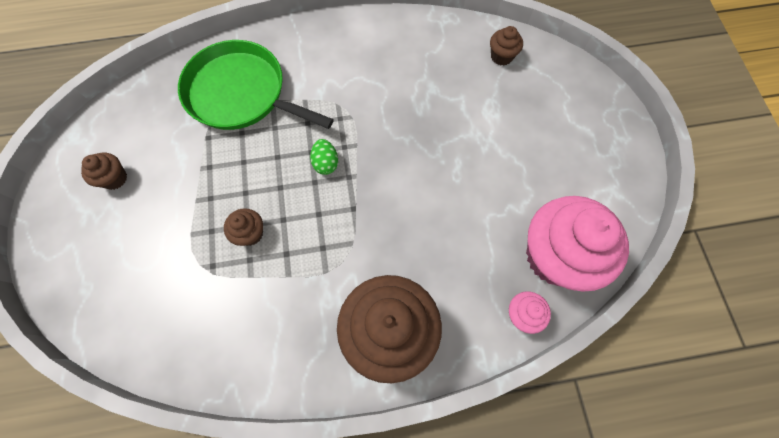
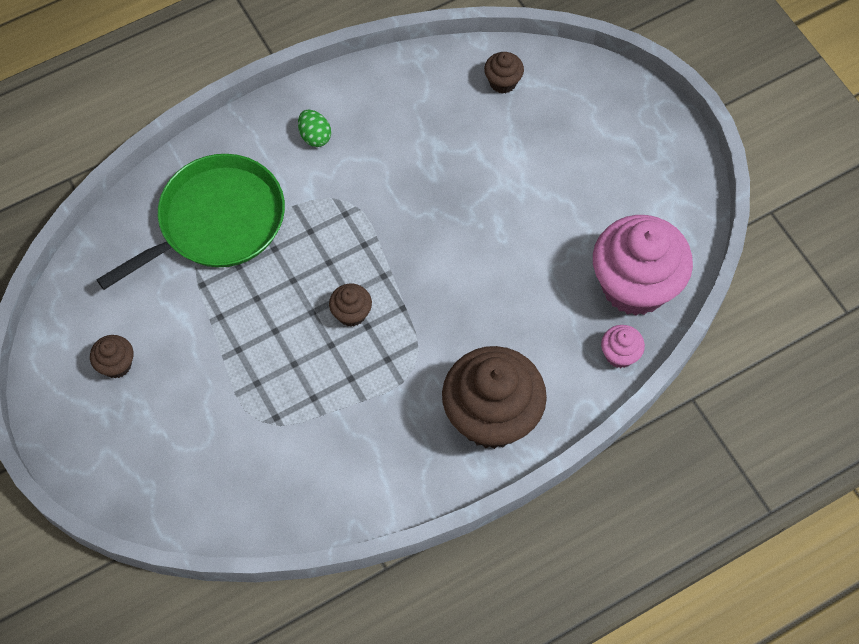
camera: 20 degrees left, 5 degrees down
green pan [178,40,334,130] -> green pan turned 135 degrees clockwise [96,154,285,290]
brown cupcake [224,208,263,246] -> brown cupcake moved to [329,284,372,327]
green egg [310,139,338,175] -> green egg moved to [298,110,331,147]

